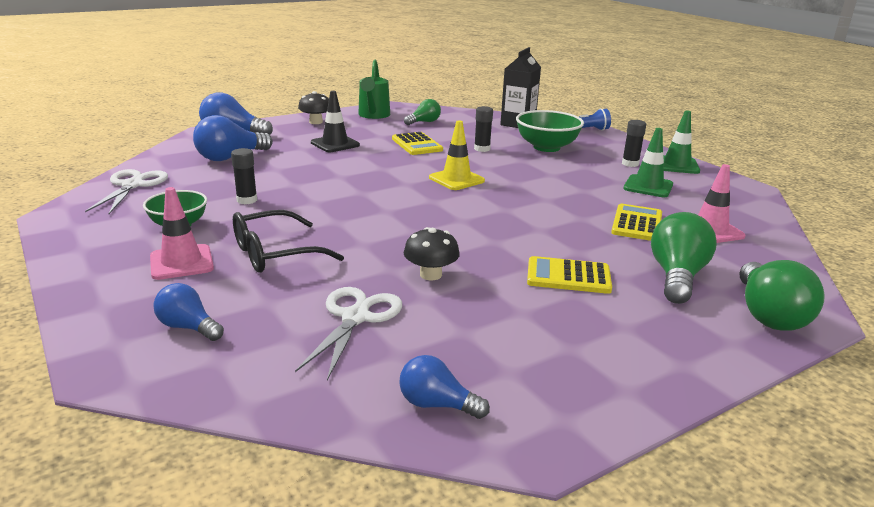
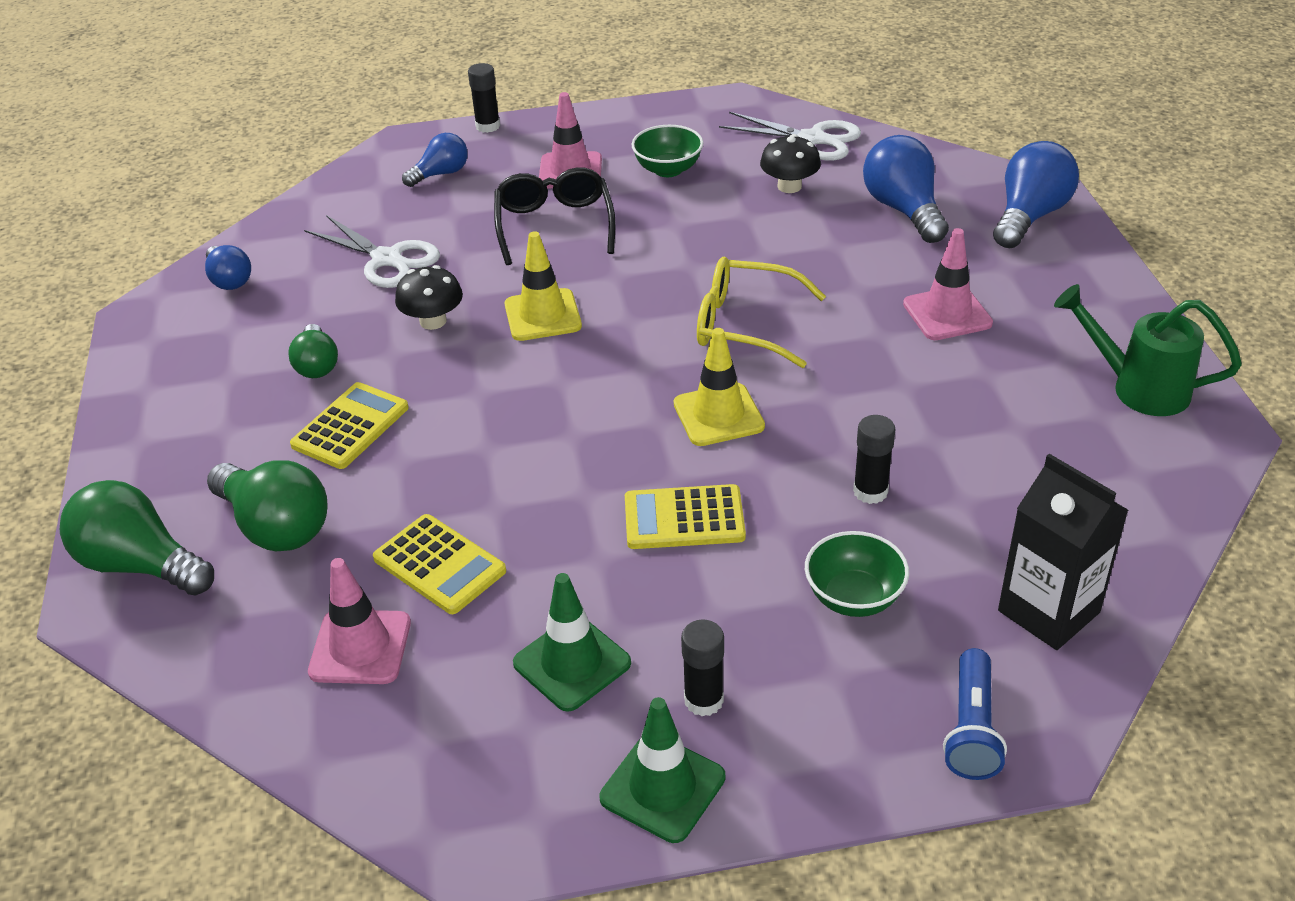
camera: 115 degrees right, 15 degrees up
black glue stick [231,148,257,204] -> black glue stick moved to [468,63,500,133]
black mushroom [298,91,329,124] -> black mushroom moved to [760,134,821,193]
black traffic cone [311,91,360,152] -> pink traffic cone [903,228,993,340]
yellow calculator [392,132,443,155] -> yellow calculator moved to [625,484,746,549]
blue light bulb [399,355,490,419] -> blue light bulb turned 105 degrees clockwise [205,245,251,290]
green light bulb [404,99,441,125] -> green light bulb moved to [288,324,338,378]
green bowl [516,110,584,152] -> green bowl [805,531,909,617], size x0.66
none -> yellow traffic cone [504,231,582,341]
none -> yellow glasses [697,257,826,368]

